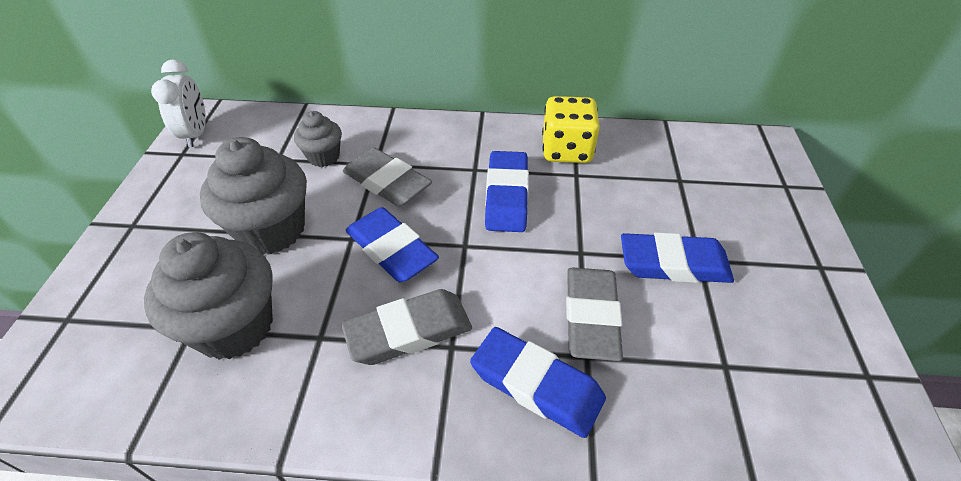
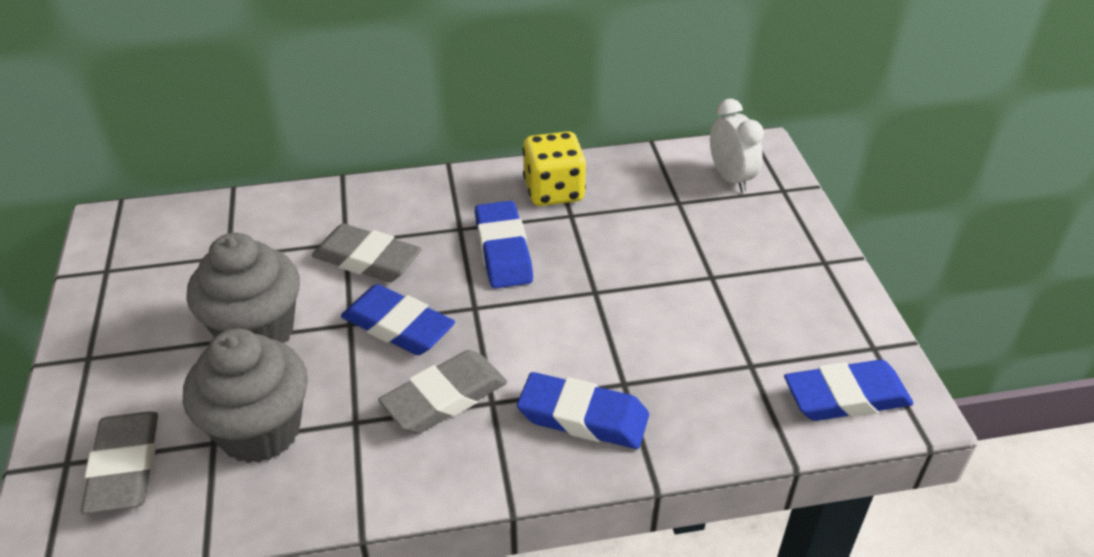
camera: 15 degrees left, 5 degrees down
white clock [151,60,206,147] -> white clock moved to [710,99,764,192]
grey cupcake [294,111,342,167] -> none
grey eraser [566,268,623,361] -> grey eraser moved to [81,411,158,514]
blue eraser [621,232,734,283] -> blue eraser moved to [784,360,914,421]

